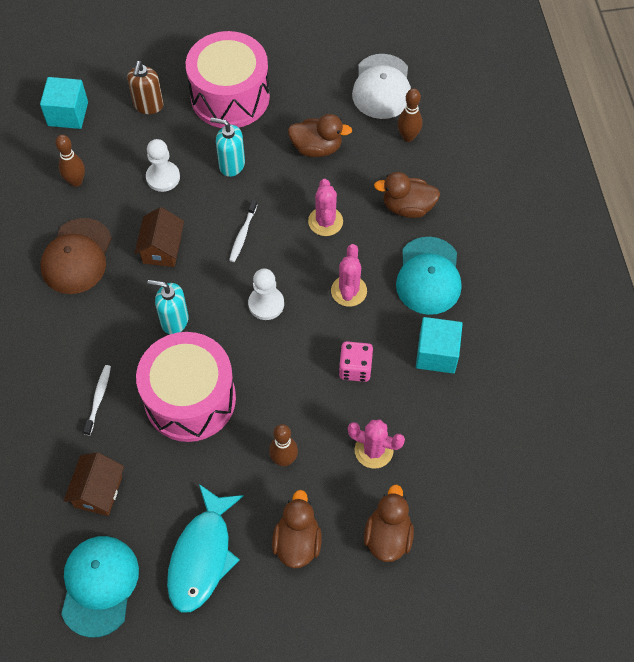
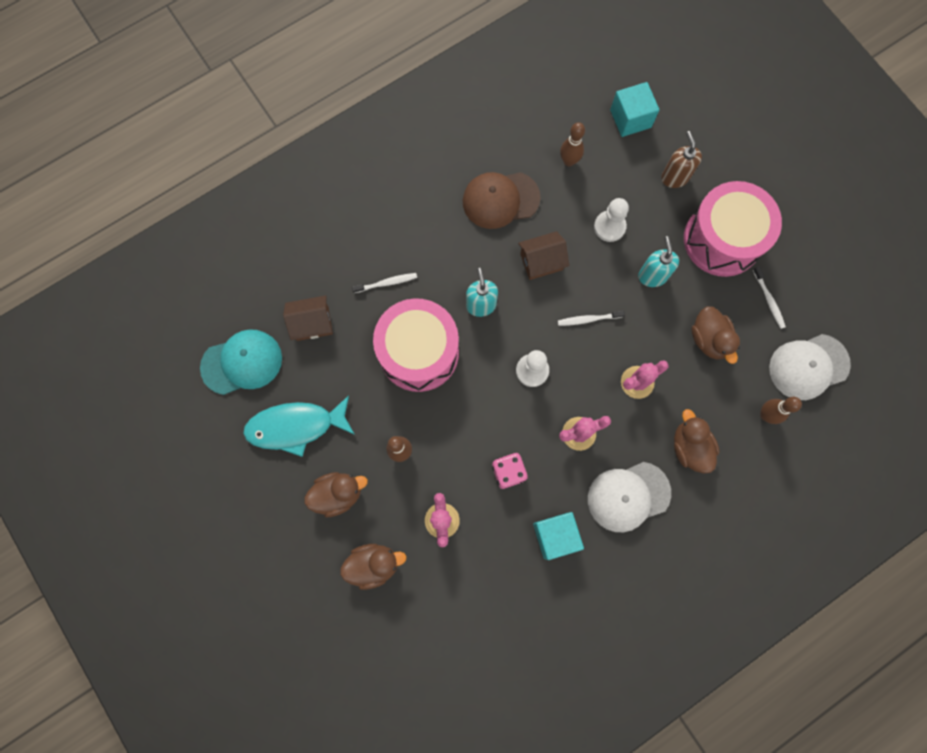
camera: 65 degrees right, 15 degrees up
brown soap dispenser [127,61,164,114] -> brown soap dispenser turned 90 degrees clockwise [661,131,702,188]
turquoise cap [396,237,462,315] -> white cap [588,462,671,532]
none -> white toothbrush [753,266,786,329]

